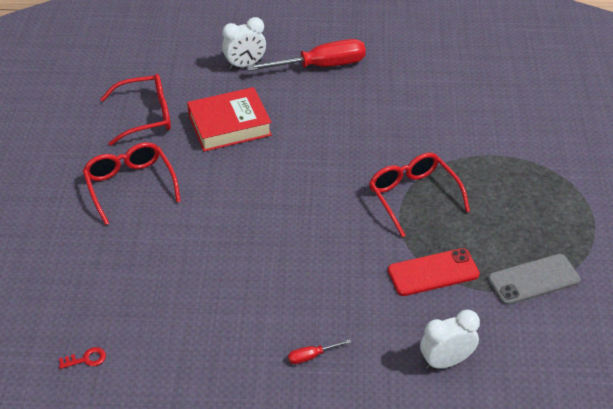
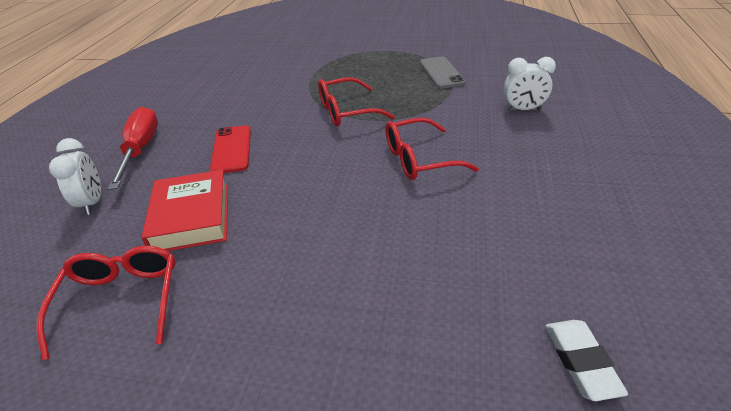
camera: 80 degrees left, 5 degrees down
red key [59,347,106,369] -> white eraser [545,320,628,401]
red glasses [83,142,181,225] -> red glasses moved to [386,118,479,180]
red screwdriver [288,339,351,364] -> none
red phone [388,248,480,296] -> red phone moved to [210,125,251,173]
white clock [420,310,480,369] -> white clock turned 75 degrees counterclockwise [504,57,556,111]

